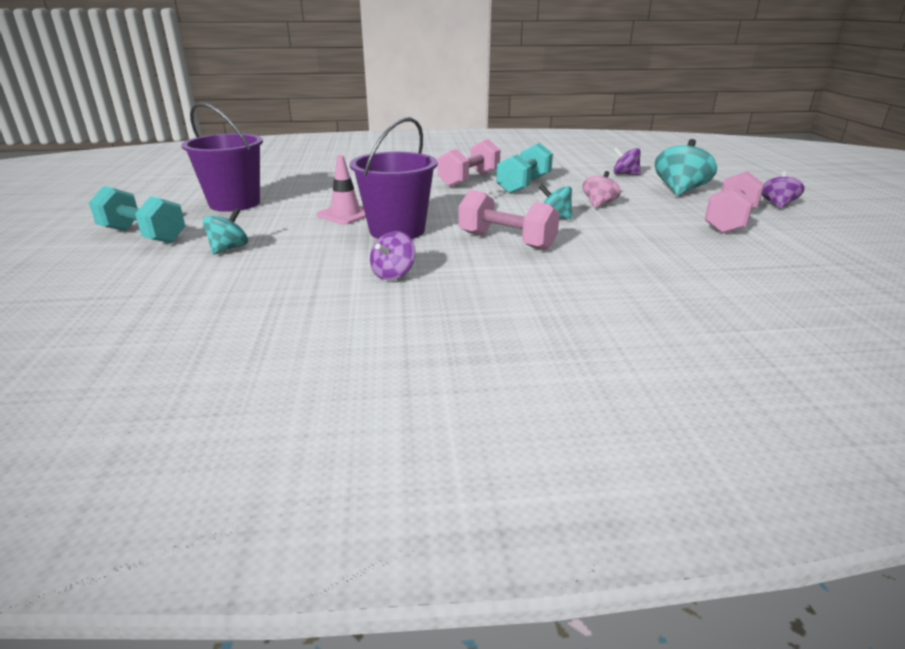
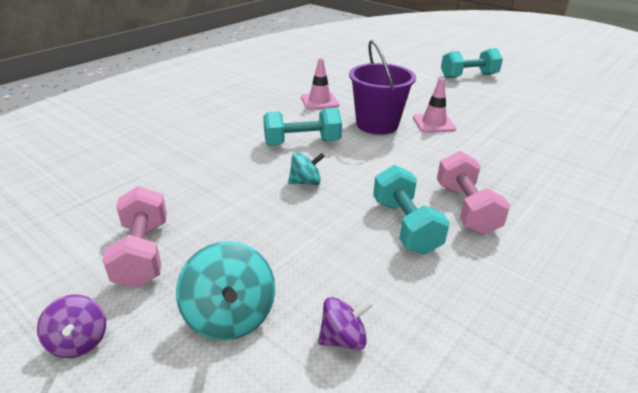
camera: 135 degrees right, 5 degrees up
purple bucket [181,103,263,212] -> none
turquoise spinning top [203,209,248,255] -> none
purple spinning top [370,231,415,280] -> pink traffic cone [301,58,339,110]
pink dumbbell [458,190,560,251] -> turquoise dumbbell [263,108,342,146]
pink spinning top [583,171,621,208] -> none

